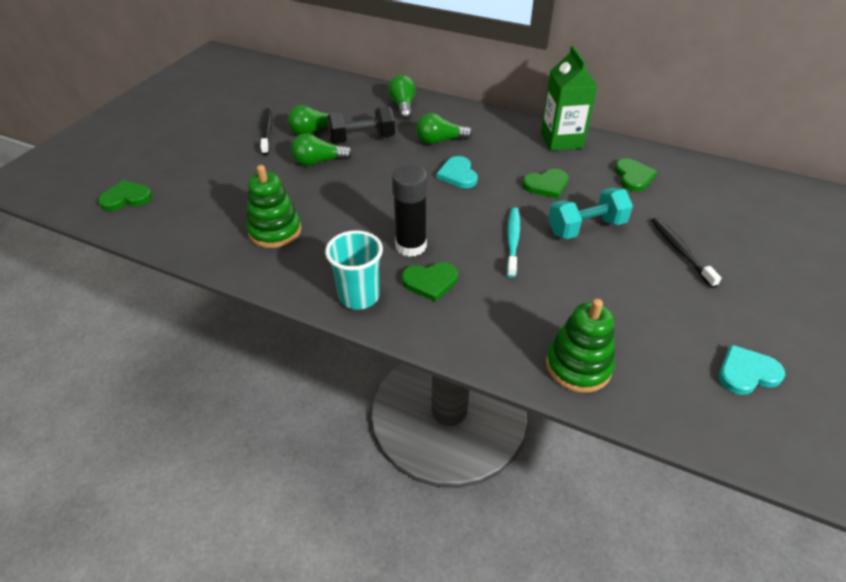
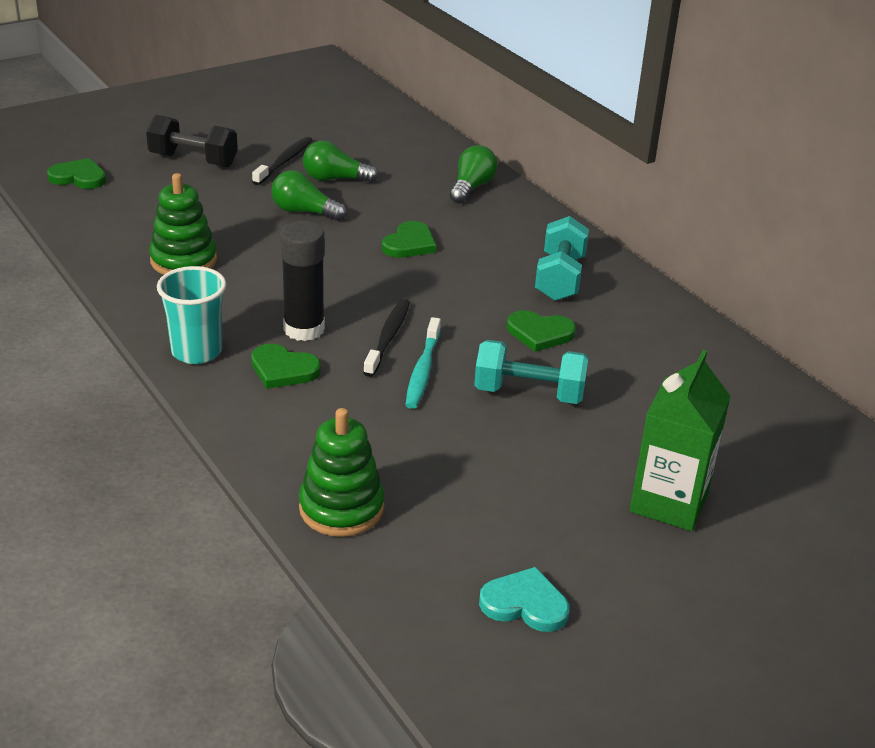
camera: 30 degrees right, 10 degrees down
black dumbbell [327,106,395,144] -> black dumbbell moved to [146,115,238,167]
green light bulb [416,113,473,144] -> none
turquoise heart [437,156,478,188] -> none
turquoise toothbrush [507,207,520,278] -> turquoise toothbrush turned 150 degrees clockwise [405,317,441,409]
green carton [541,46,598,151] -> green carton moved to [630,350,731,531]
green heart [614,158,657,192] -> green heart moved to [382,221,437,258]
black toothbrush [651,218,722,288] -> black toothbrush moved to [363,299,410,377]
none -> turquoise dumbbell [535,216,589,301]

